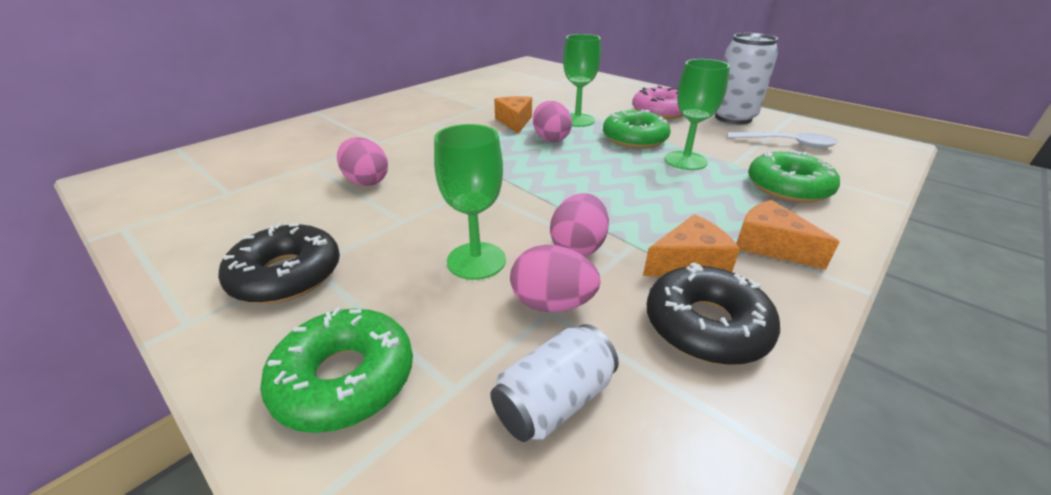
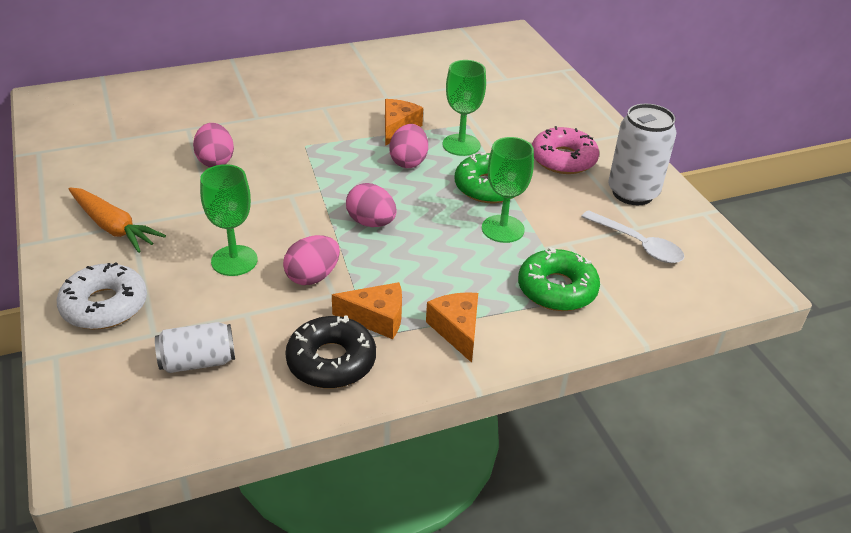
camera: 25 degrees right, 5 degrees up
black donut [218,223,340,304] -> orange carrot [69,188,166,253]
green donut [260,307,413,433] -> white donut [57,262,147,329]
pink egg [510,245,600,312] -> pink egg moved to [346,183,397,227]

